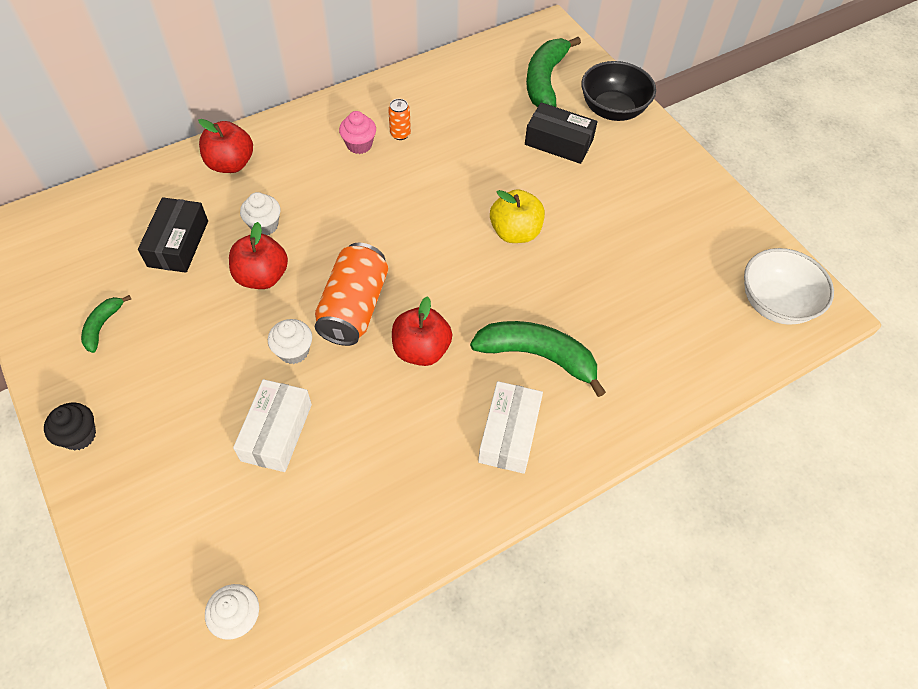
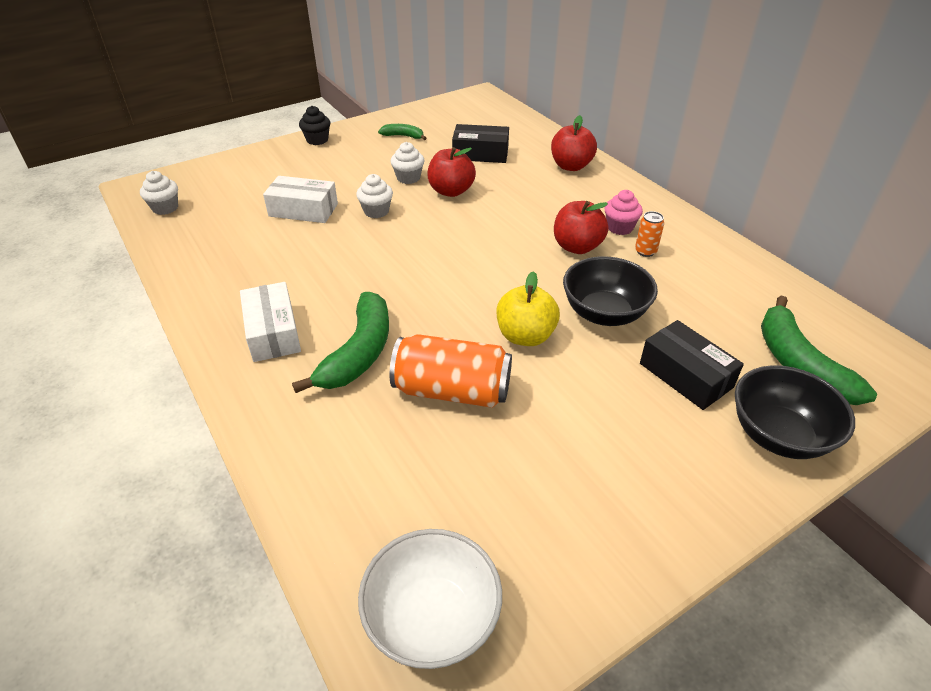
camera: 90 degrees right, 15 degrees down
white cupcake [240,192,281,235] -> white cupcake moved to [391,142,424,184]
orange can [315,243,388,346] -> orange can moved to [389,334,512,408]
red apple [392,296,452,366] -> red apple moved to [554,201,608,254]
white box [478,381,543,474] -> white box turned 60 degrees clockwise [240,282,301,362]
black box [525,102,598,164] -> black box turned 60 degrees counterclockwise [640,320,744,410]
green banana [526,37,581,107] -> green banana turned 120 degrees counterclockwise [761,295,877,405]
none -> black bowl [563,256,658,326]

